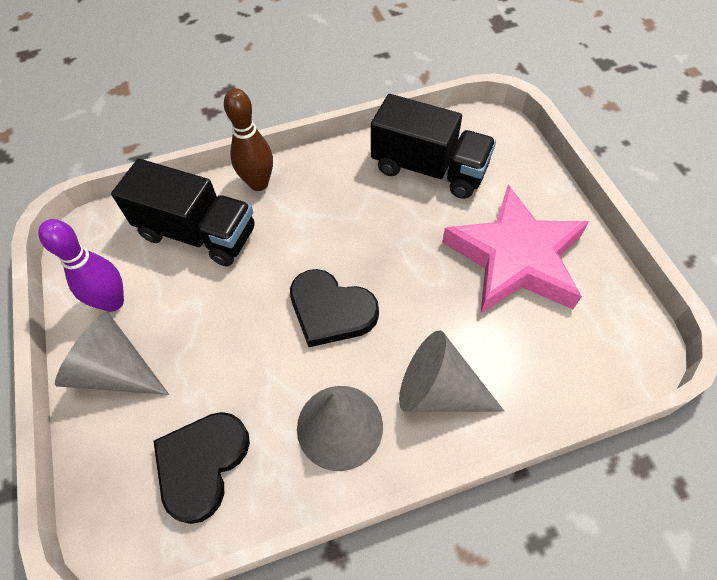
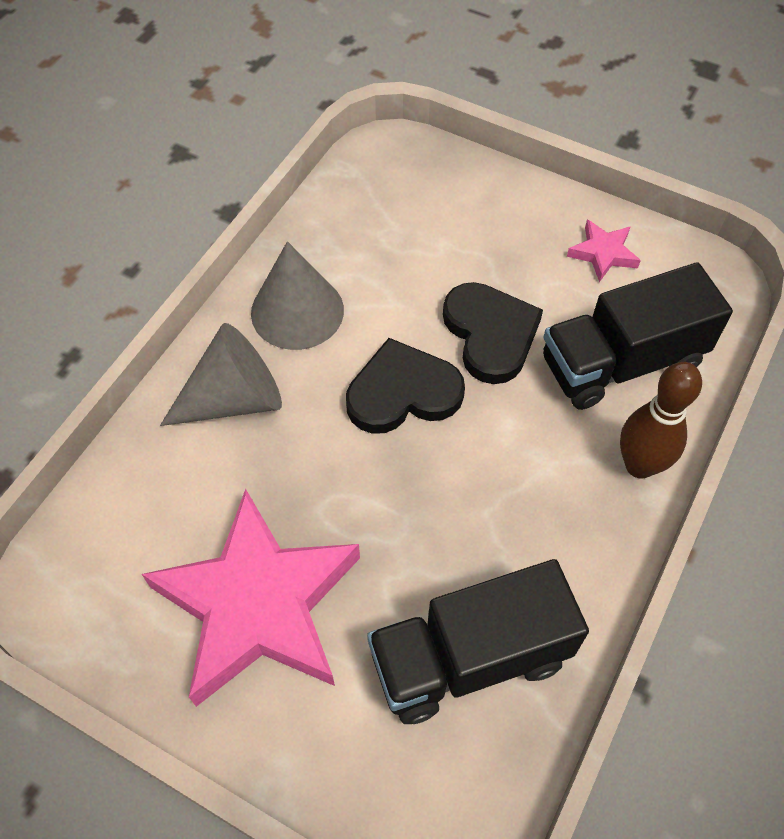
camera: 135 degrees right, 0 degrees up
purple bowling pin [38,219,124,312] -> pink star [567,220,641,282]
grey cone [55,312,169,395] -> none
black heart [154,412,250,524] -> black heart moved to [443,282,543,384]

